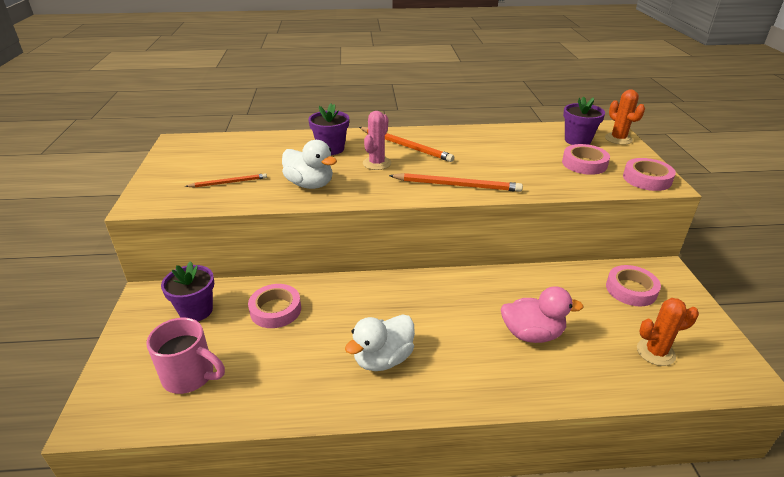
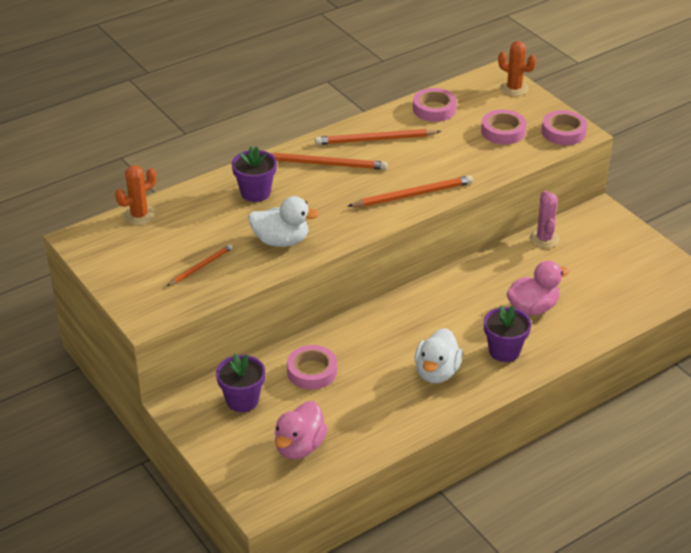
camera: 30 degrees left, 5 degrees up
pink mug [146,318,225,394] -> pink duck [275,401,327,459]
pink cactus [363,111,391,170] -> pink cactus moved to [530,190,560,248]
purple flower pot [563,96,605,145] -> purple flower pot moved to [484,305,531,362]
pink tape [606,265,661,307] -> pink tape moved to [413,88,457,122]
orange cactus [637,298,699,366] -> orange cactus moved to [115,165,156,225]
none -> orange pencil [315,129,441,145]

